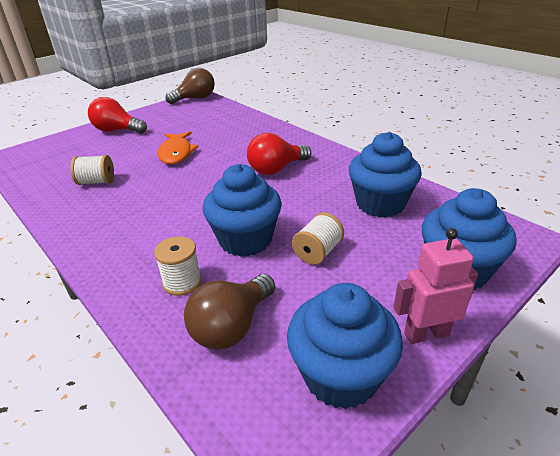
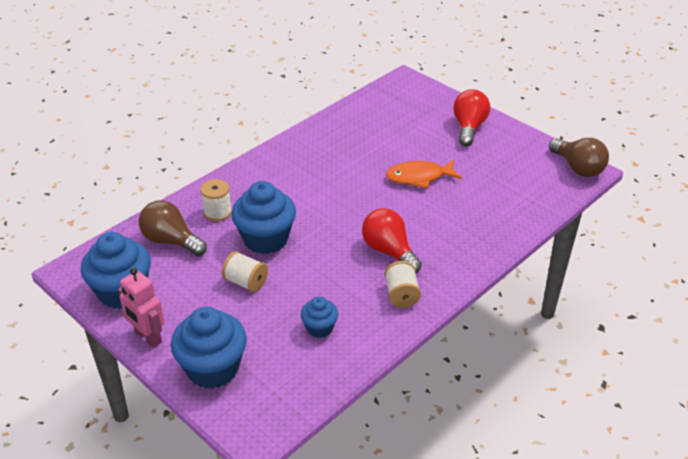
camera: 85 degrees right, 5 degrees up
white spool [70,155,114,185] -> white spool moved to [385,261,421,308]
blue cupcake [349,132,422,218] -> blue cupcake [301,297,338,338], size x0.53
pink robot [394,228,478,344] -> pink robot turned 150 degrees clockwise [118,268,165,348]

